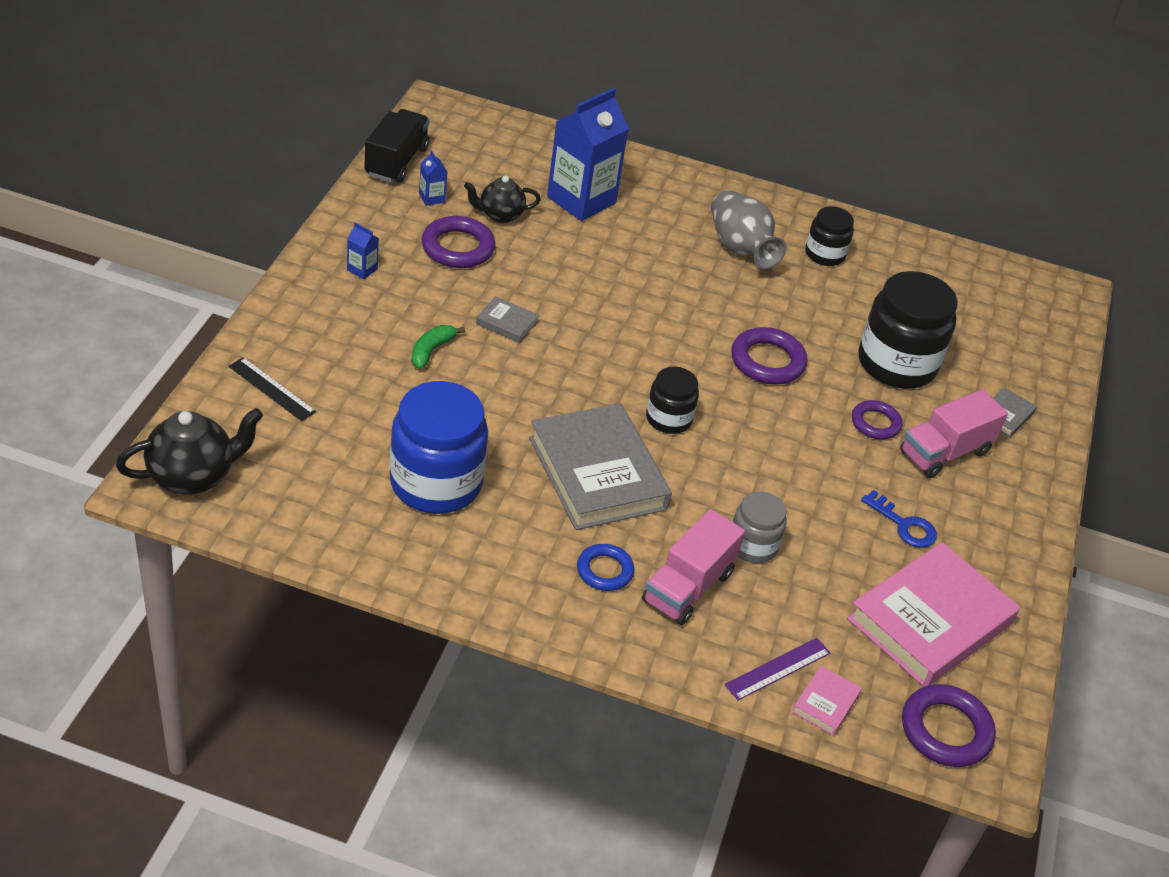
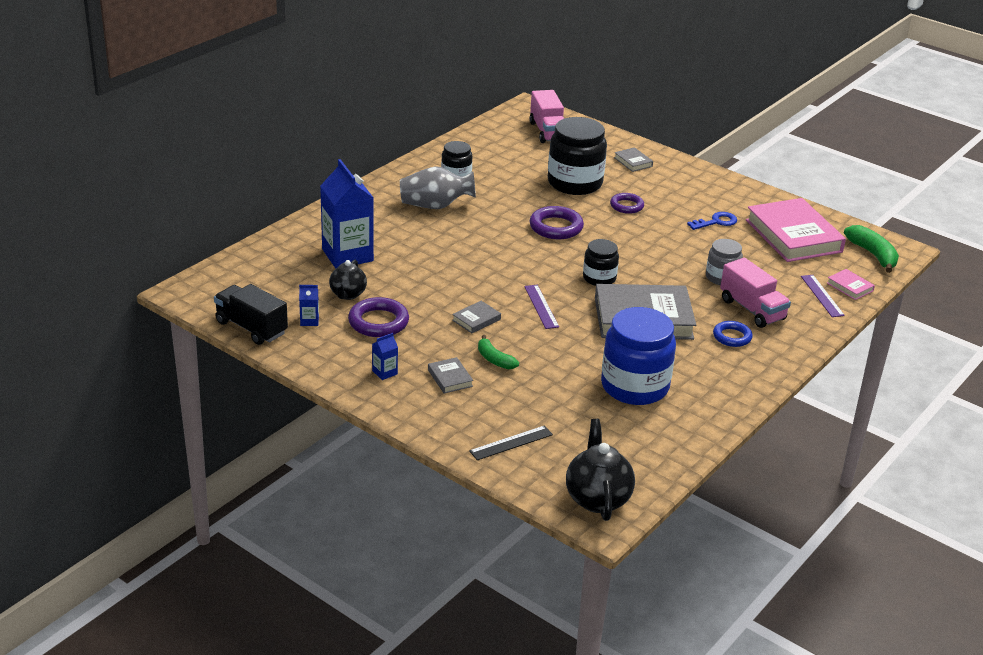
camera: 65 degrees left, 10 degrees down
pink truck [900,389,1008,478] -> pink truck moved to [530,90,564,143]
purple ring [902,684,996,767] -> green banana [844,225,899,273]
none -> grey book [428,357,473,393]
none -> purple ruler [524,285,559,329]

